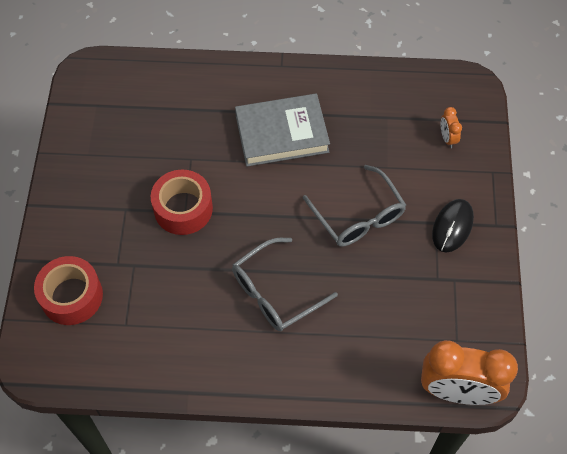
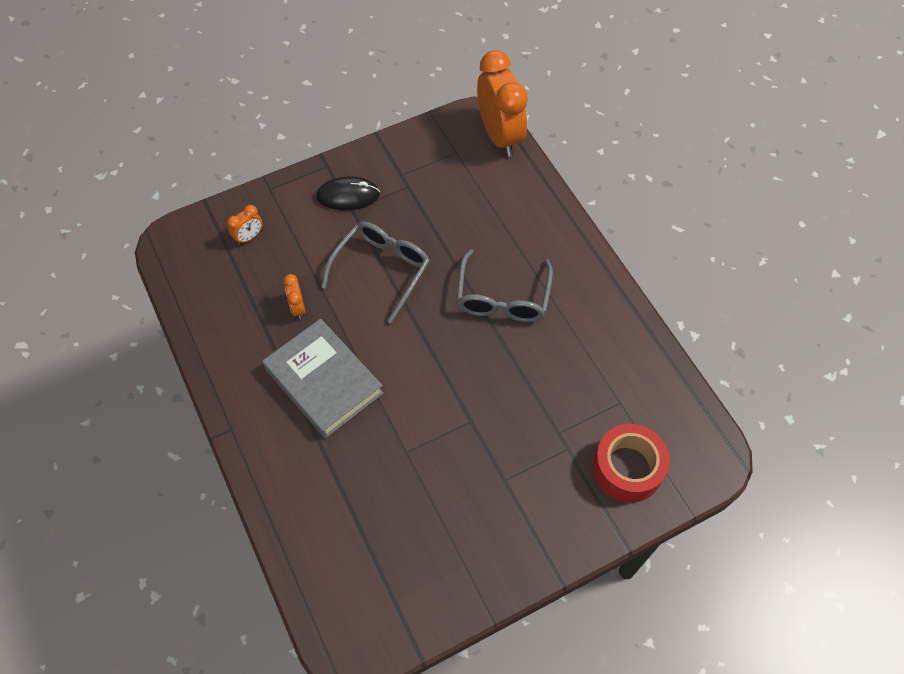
camera: 120 degrees left, 0 degrees up
red tape [151,170,213,235] -> none
grey glasses [232,238,338,331] -> grey glasses turned 75 degrees clockwise [457,249,553,322]
none -> orange clock [283,274,305,319]

